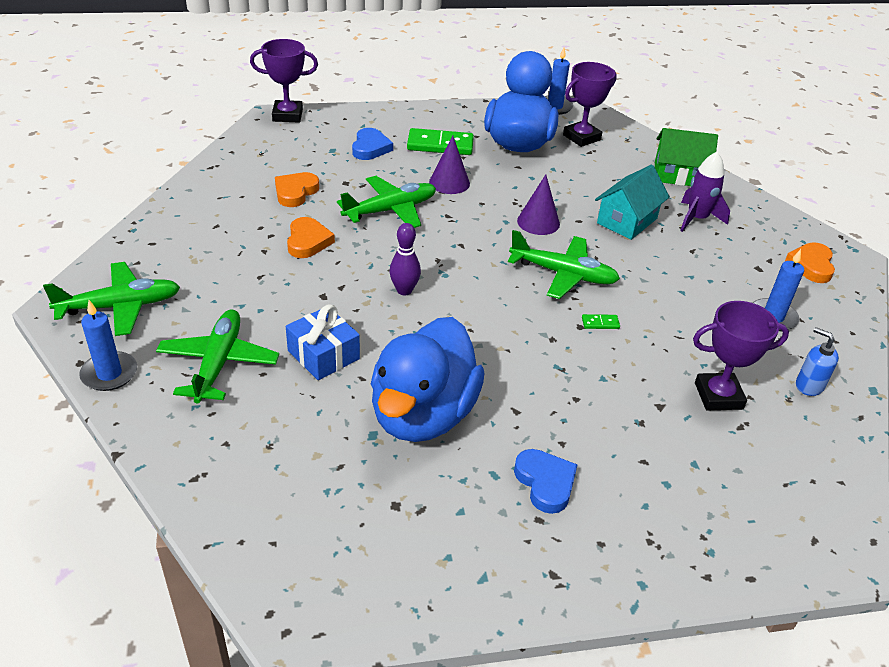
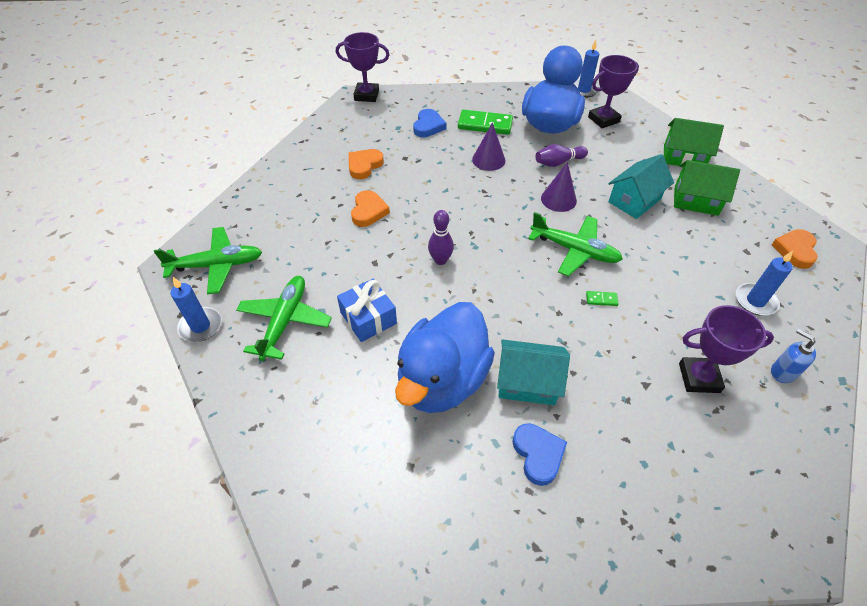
camera: 10 degrees right, 10 degrees up
green plane [337,176,436,228] -> none
purple rocket [680,152,730,232] -> green house [674,160,740,216]
none -> turquoise house [497,340,570,405]
none -> purple bowling pin [536,144,588,167]

